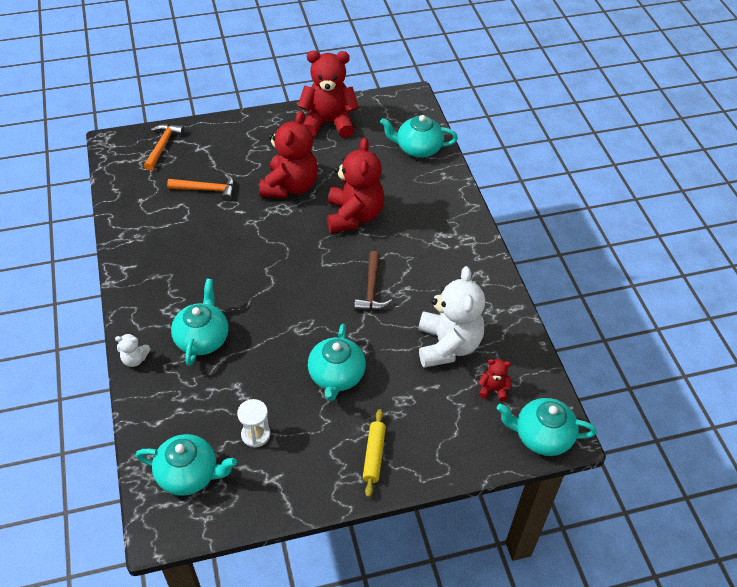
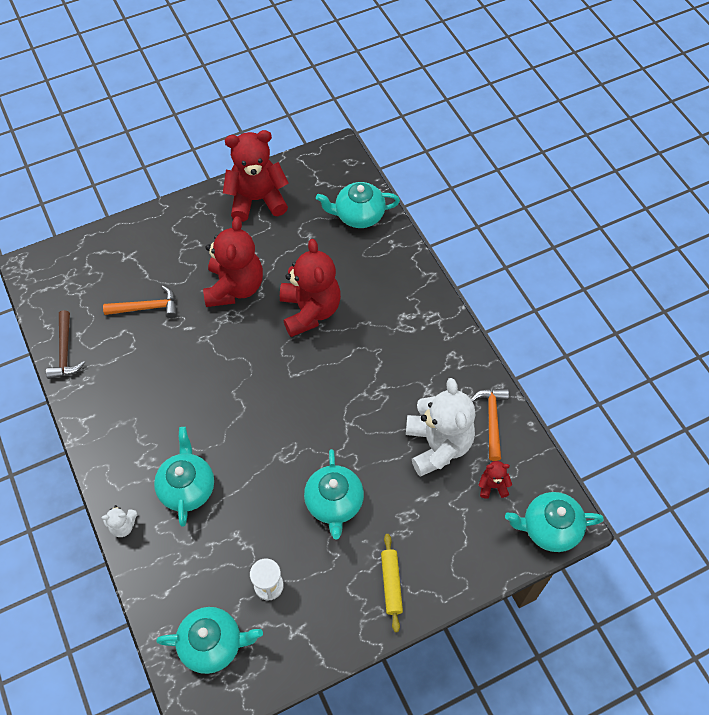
camera: 10 degrees left, 10 degrees up
orange hammer [144,124,185,171] -> orange hammer moved to [471,388,509,461]
brown hammer [354,251,392,311] -> brown hammer moved to [46,310,85,379]

